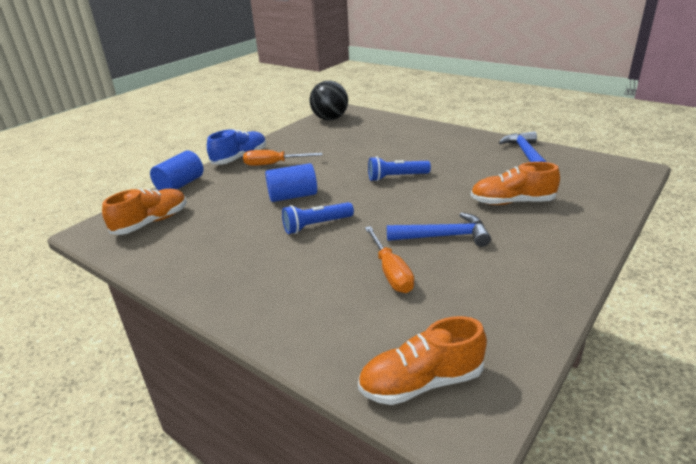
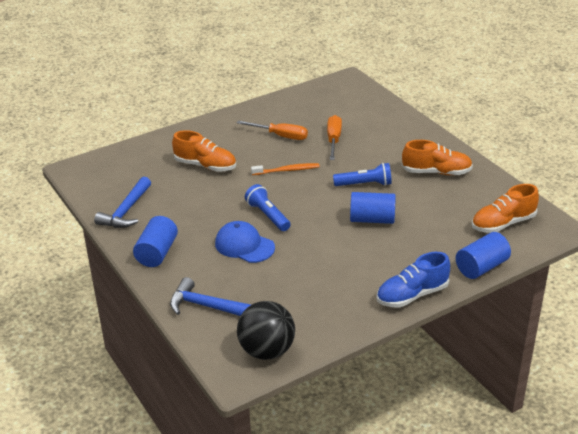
camera: 160 degrees left, 5 degrees up
orange screwdriver [243,150,322,166] -> orange screwdriver moved to [237,121,308,140]
orange shoe [358,316,487,405] -> orange shoe moved to [402,140,473,175]
blue flashlight [368,156,431,181] -> blue flashlight turned 135 degrees counterclockwise [245,184,291,231]
blue hammer [387,212,491,247] -> blue hammer moved to [170,277,251,316]
none -> blue cylinder [133,216,178,267]
none -> blue cap [215,221,275,263]
none -> orange toothbrush [251,163,320,175]

